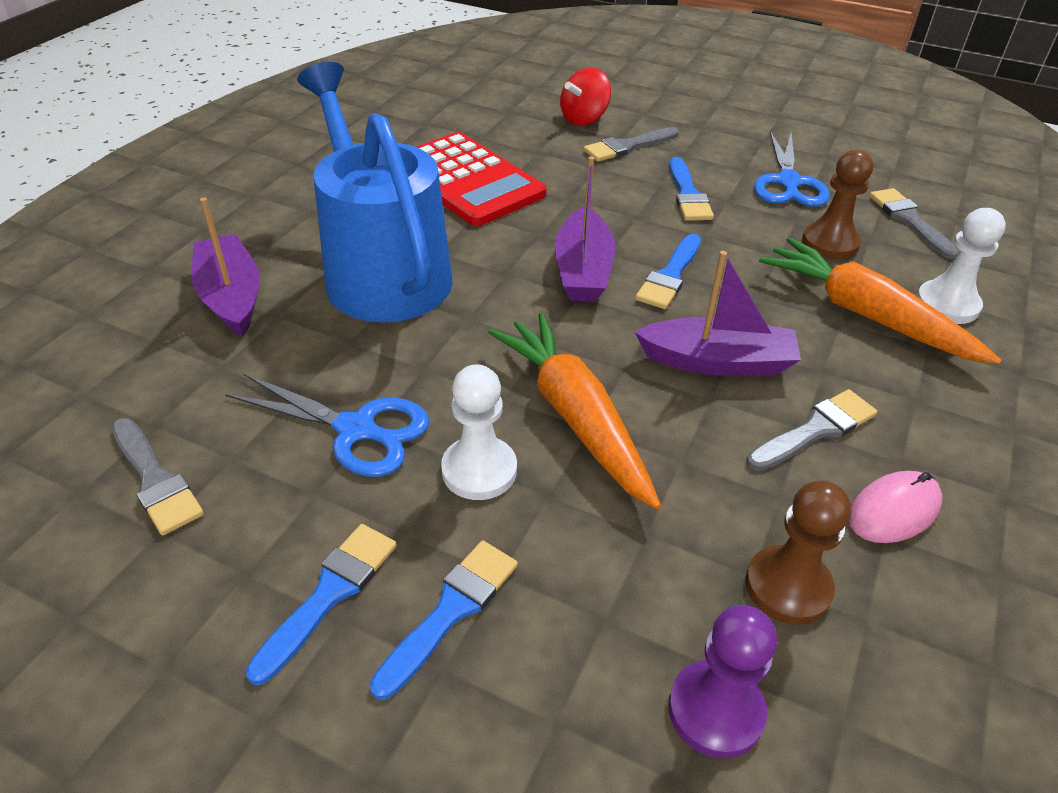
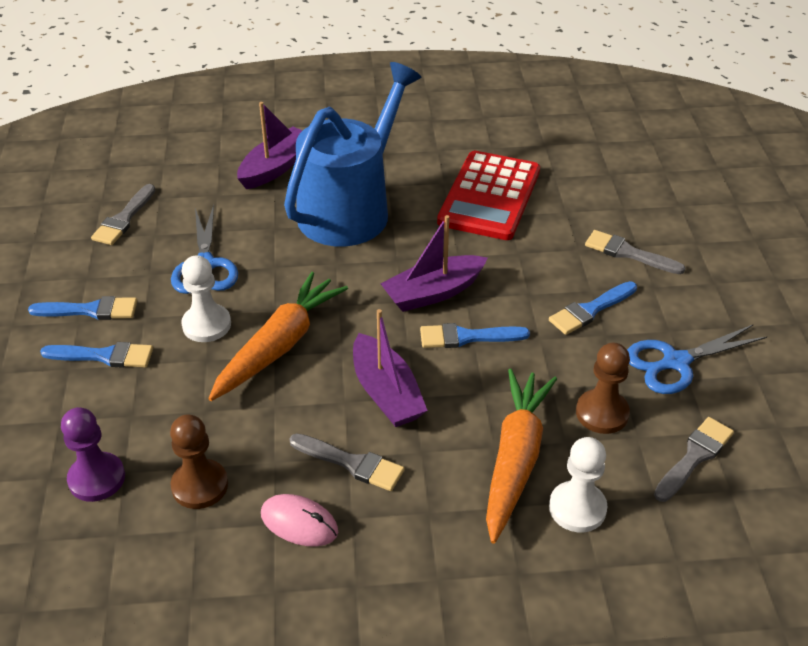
camera: 60 degrees right, 0 degrees up
red spinning top [560,68,611,126] -> none

